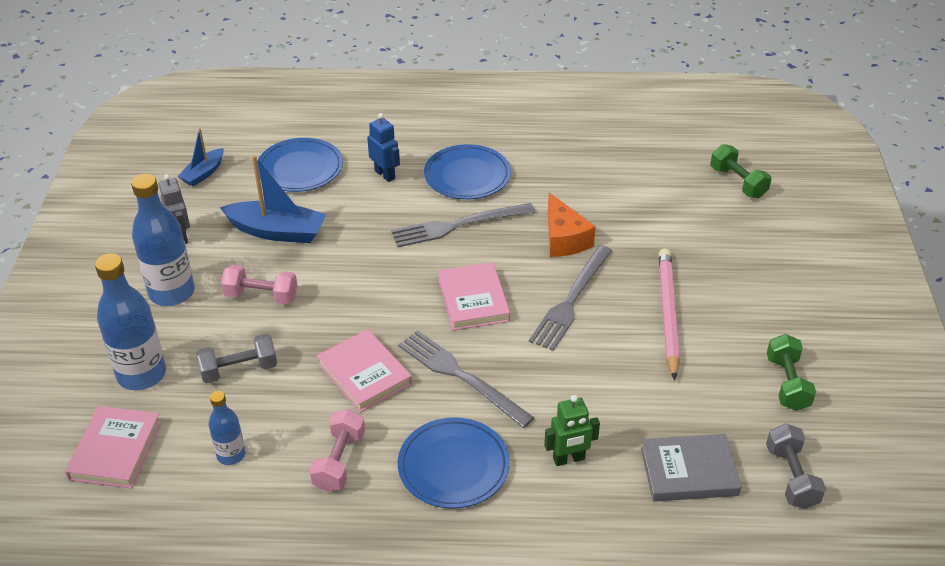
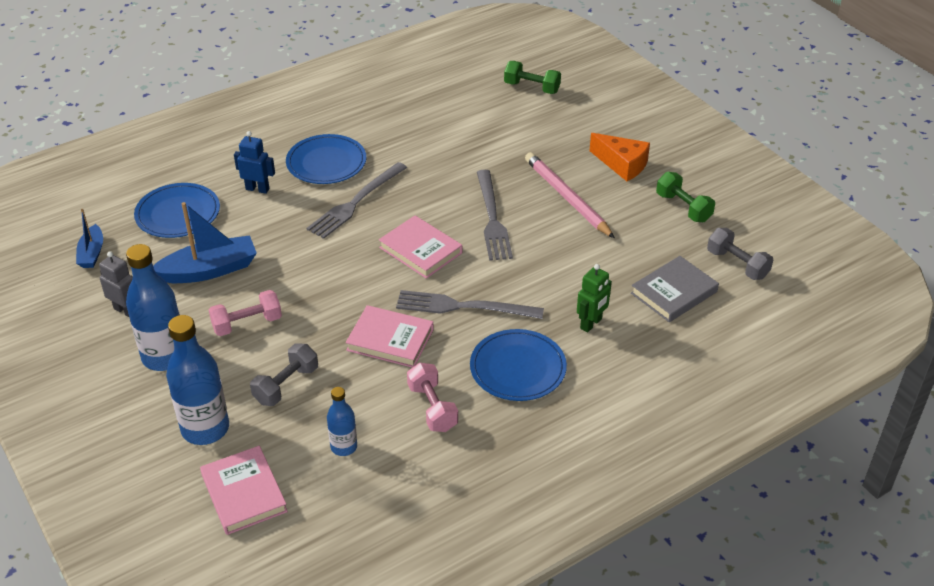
camera: 35 degrees left, 0 degrees up
orange cheese [548,192,596,257] -> orange cheese moved to [590,133,650,181]

